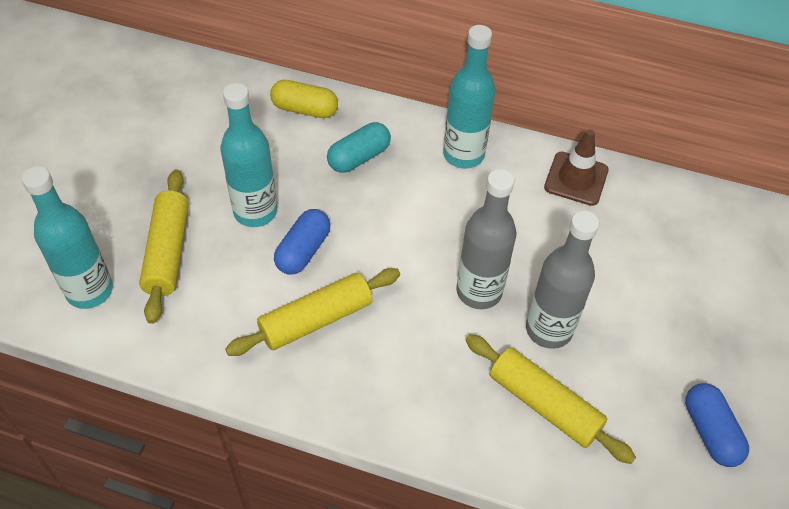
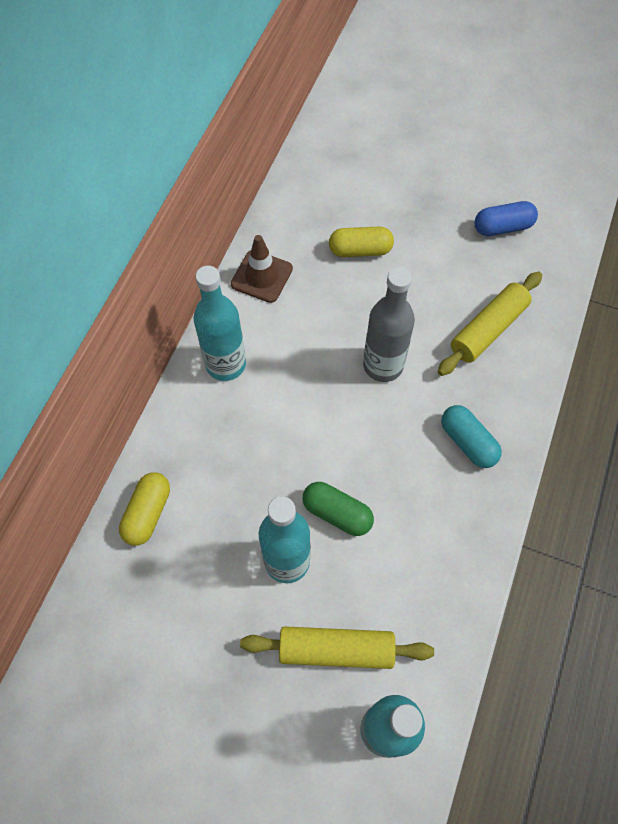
camera: 85 degrees left, 10 degrees up
yellow rolling pin [225,268,400,356] -> none
blue capsule [274,209,330,275] -> green capsule [302,482,374,536]
turquoise capsule [327,122,391,173] -> turquoise capsule moved to [441,405,502,468]
grey bottle [526,211,599,349] -> none
none -> yellow capsule [329,227,394,257]

